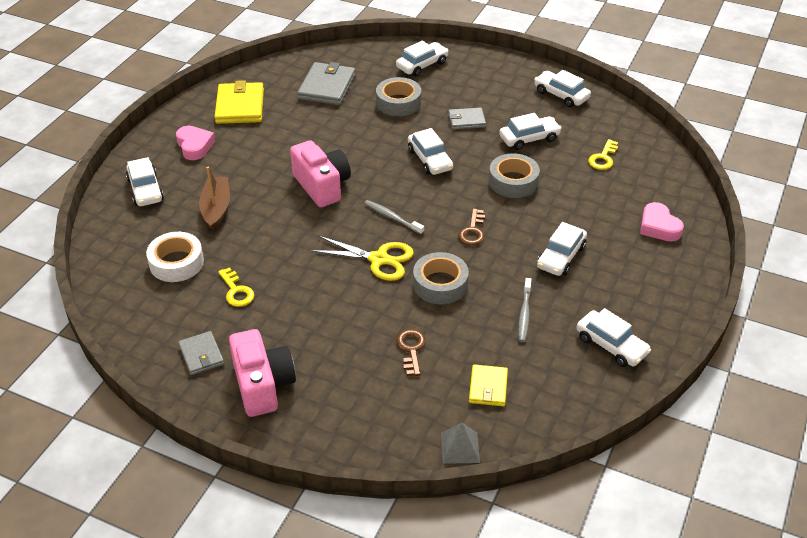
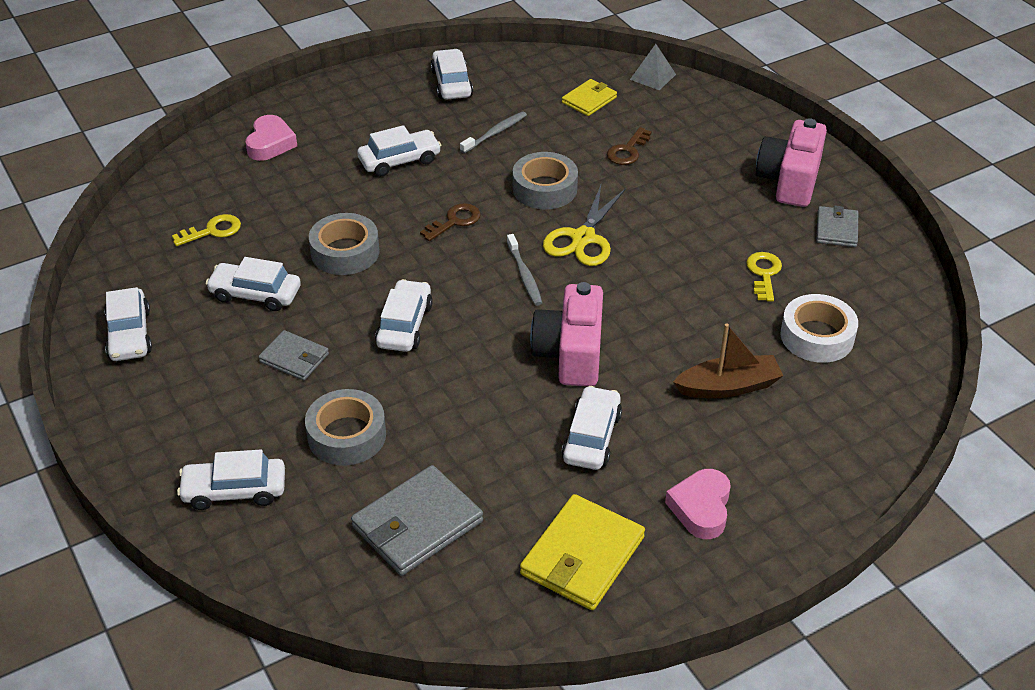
camera: 145 degrees left, 0 degrees up
white car [126,157,164,206] -> white car moved to [561,386,622,470]
brown boat [199,167,230,231] -> brown boat turned 135 degrees counterclockwise [673,323,783,398]
yellow scissors [310,236,414,281] -> yellow scissors turned 120 degrees counterclockwise [543,185,626,266]

